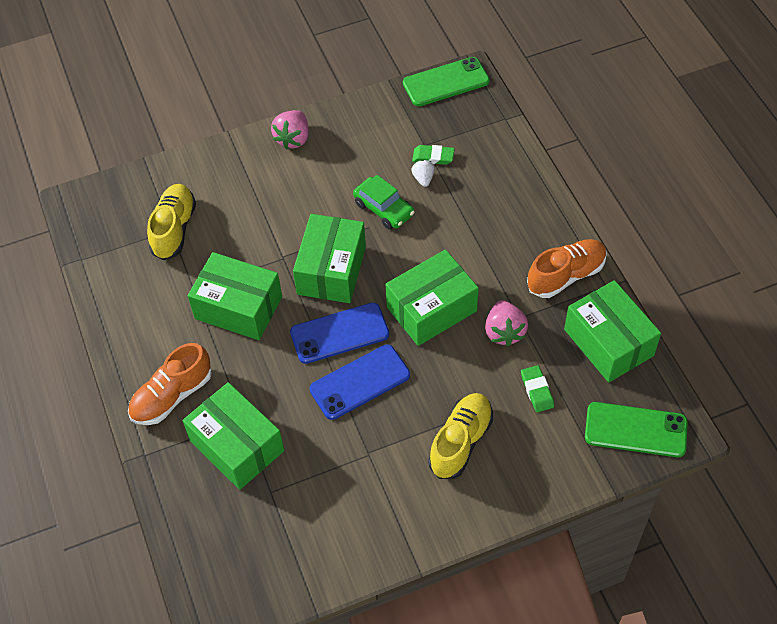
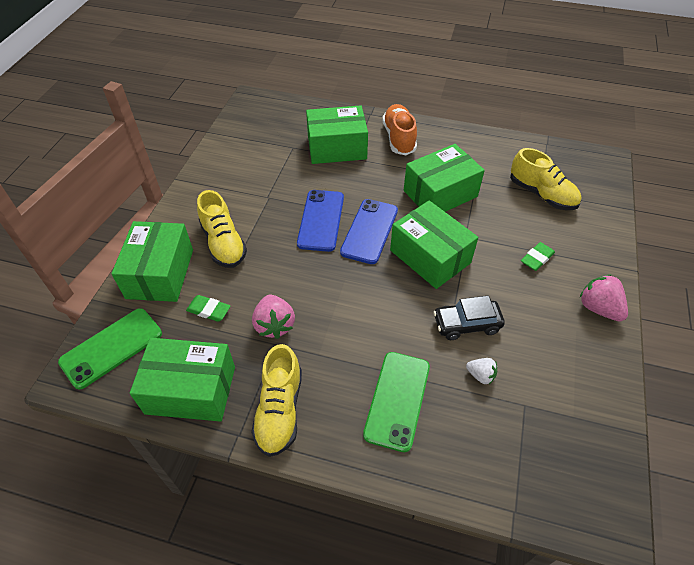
camera: 125 degrees right, 5 degrees down
green car [353,175,415,230] -> black car [433,295,505,340]
green box [386,249,479,346] -> green box moved to [111,221,193,302]
green phone [403,57,490,106] -> green phone moved to [363,352,430,452]
green eraser [412,145,455,165] -> green eraser moved to [521,242,555,271]
pink strawberry [485,300,528,346] -> pink strawberry turned 135 degrees counterclockwise [252,295,295,339]
orange shoe [527,239,607,298] -> yellow shoe [251,344,302,457]

